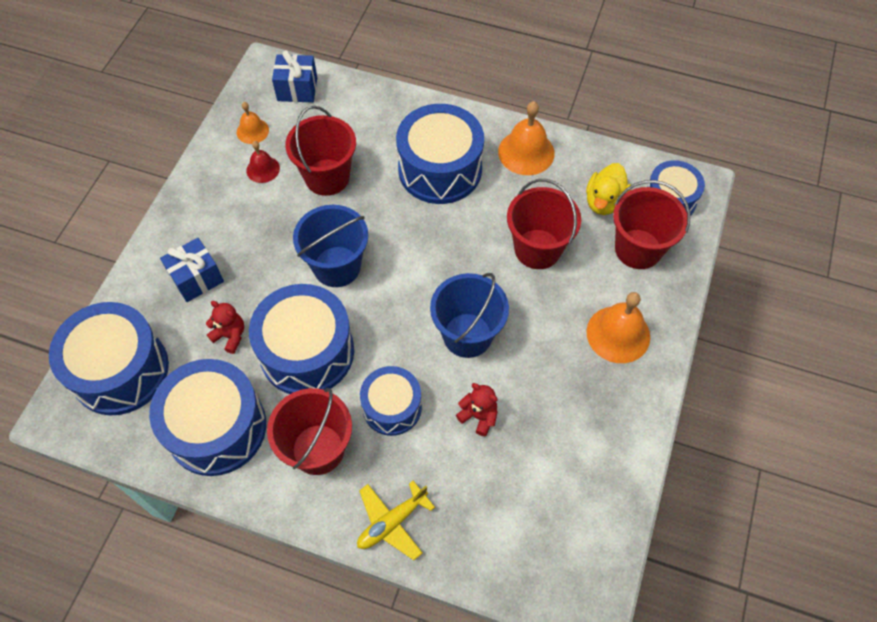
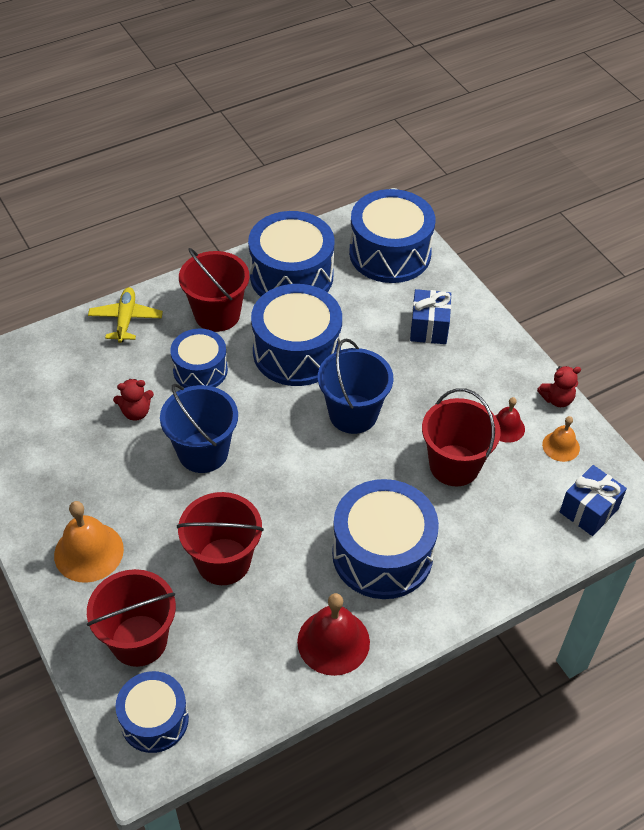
camera: 130 degrees right, 10 degrees down
red teddy bear [206,301,244,354] -> red teddy bear moved to [537,366,581,407]
orange bell [498,101,555,175] -> red bell [297,593,370,676]
yellow duck [586,163,631,215] -> none

